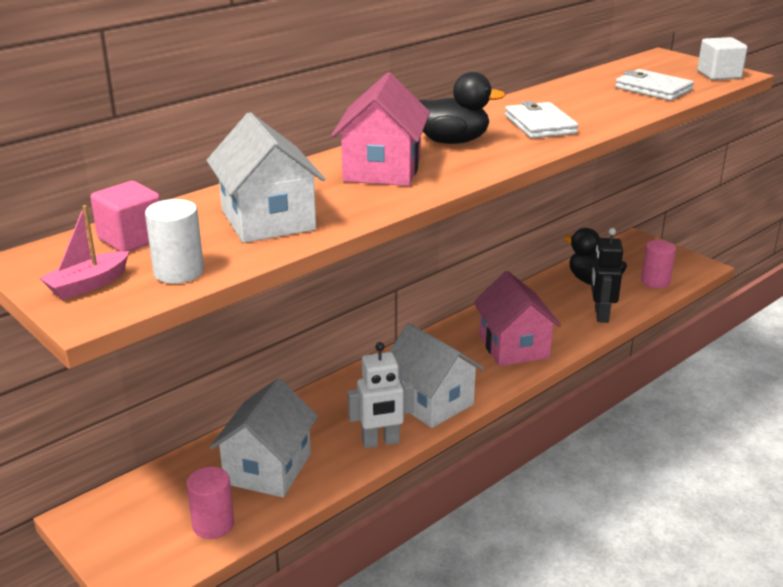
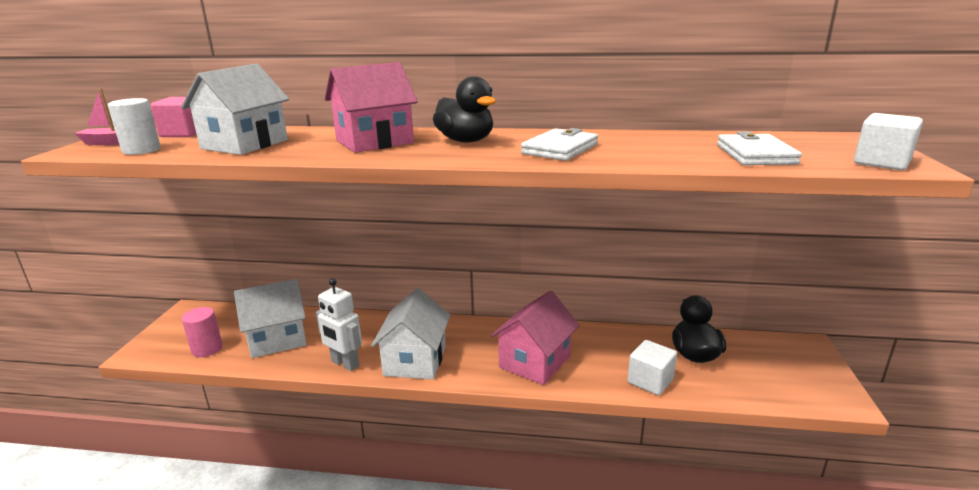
camera: 50 degrees right, 5 degrees down
black robot [591,228,623,323] -> white cube [628,340,677,395]
pink cylinder [641,240,676,289] -> none

